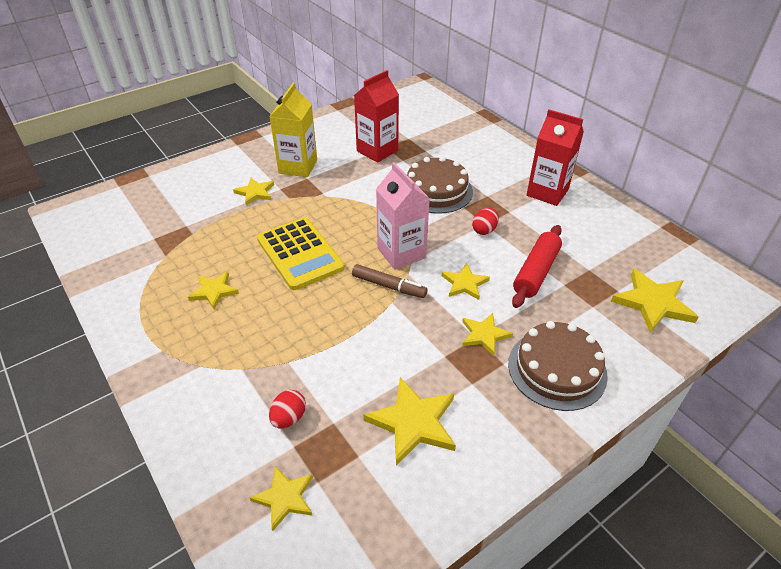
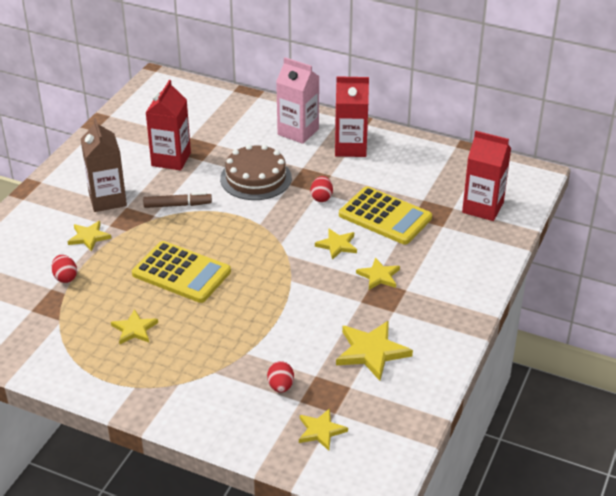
camera: 30 degrees left, 5 degrees down
yellow carton [269,83,317,177] -> brown carton [81,118,127,212]
brown marker [352,264,427,298] -> brown marker moved to [143,192,212,208]
pink carton [376,162,430,270] -> pink carton moved to [276,57,320,144]
brown cake [508,321,608,411] -> none
red rolling pin [512,225,562,308] -> yellow calculator [339,186,432,245]
yellow star [611,269,698,333] -> red carton [462,131,511,221]
none -> red egg [51,255,77,283]

